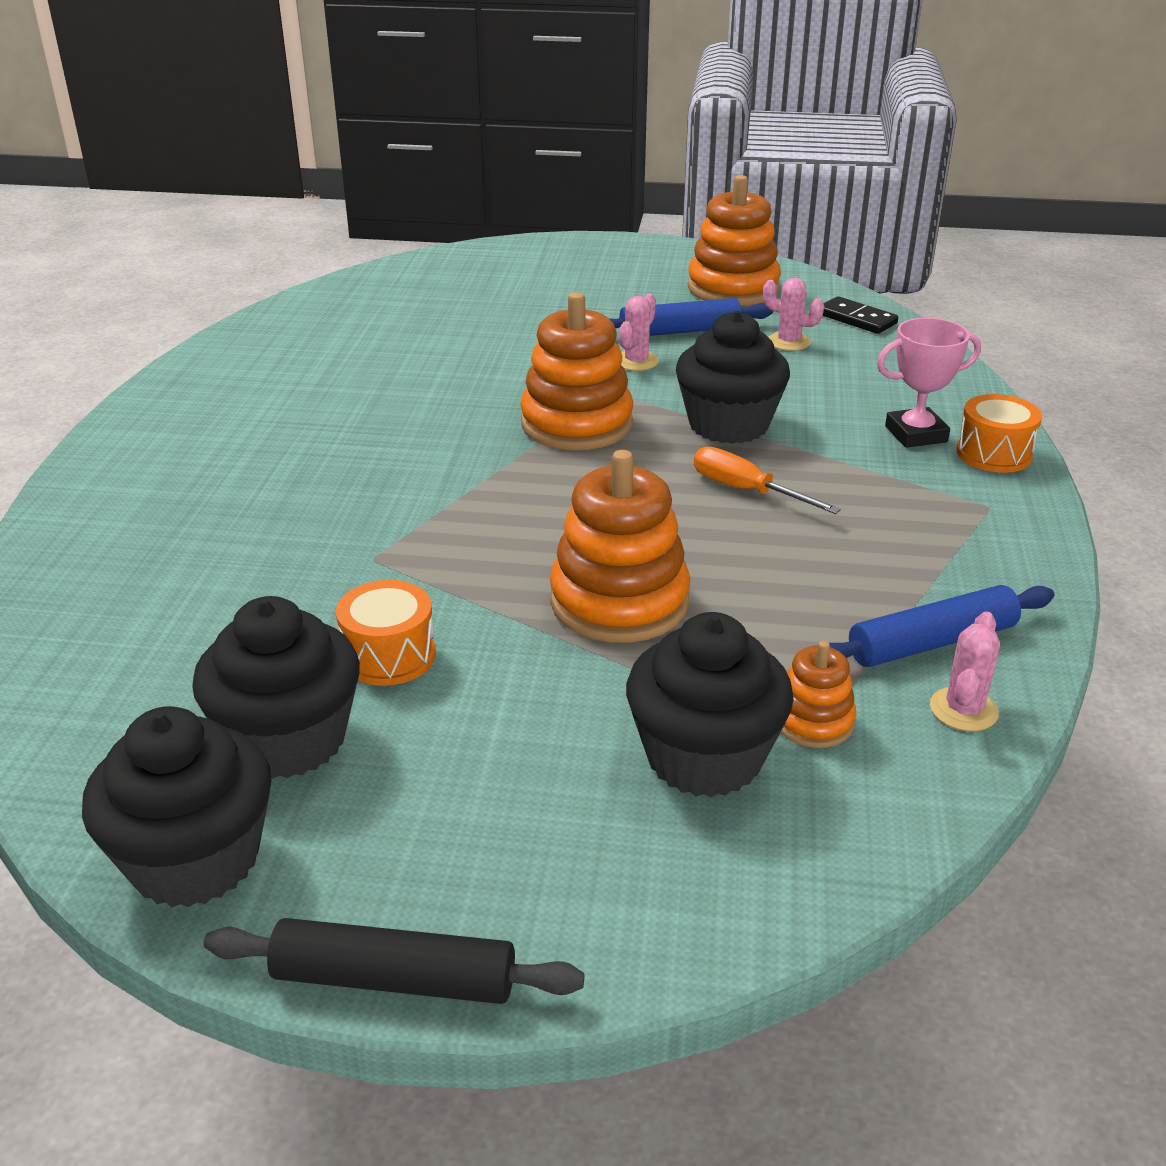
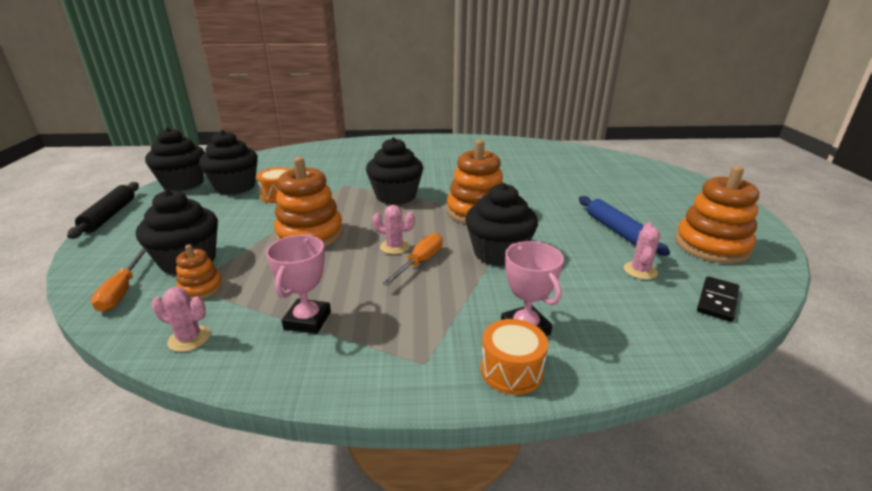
camera: 80 degrees right, 5 degrees down
pink cactus [619,293,659,371] -> pink cactus moved to [373,205,415,254]
blue rolling pin [829,585,1055,667] -> none
none -> orange screwdriver [91,248,146,312]
none -> pink trophy [266,235,331,334]
none -> black cupcake [366,137,423,205]

